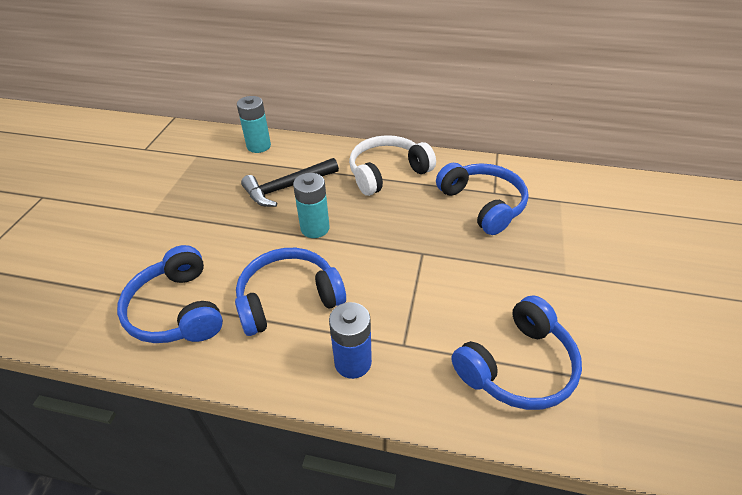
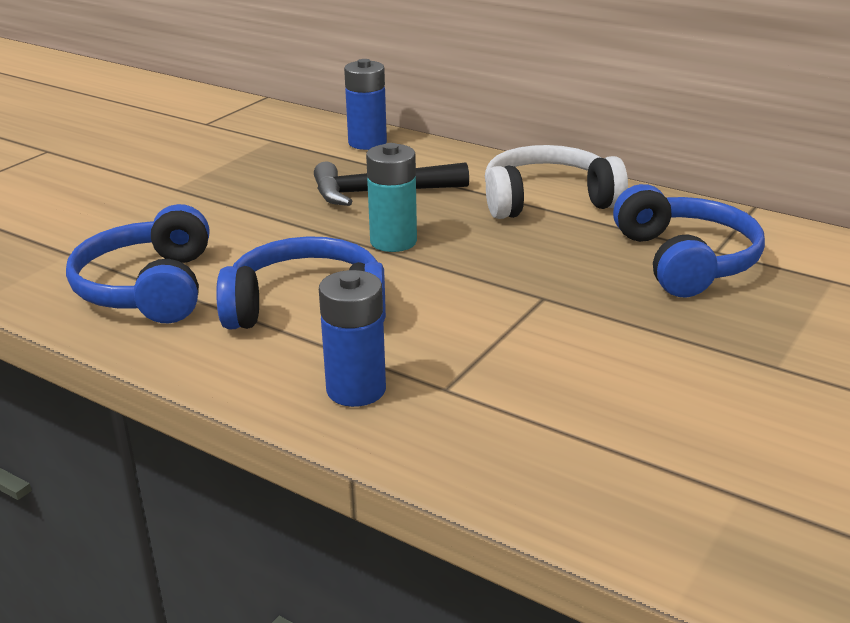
camera: 20 degrees right, 15 degrees down
turquoise battery [237,96,271,153] -> blue battery [344,59,387,150]
blue headphones [452,295,582,410] -> none

